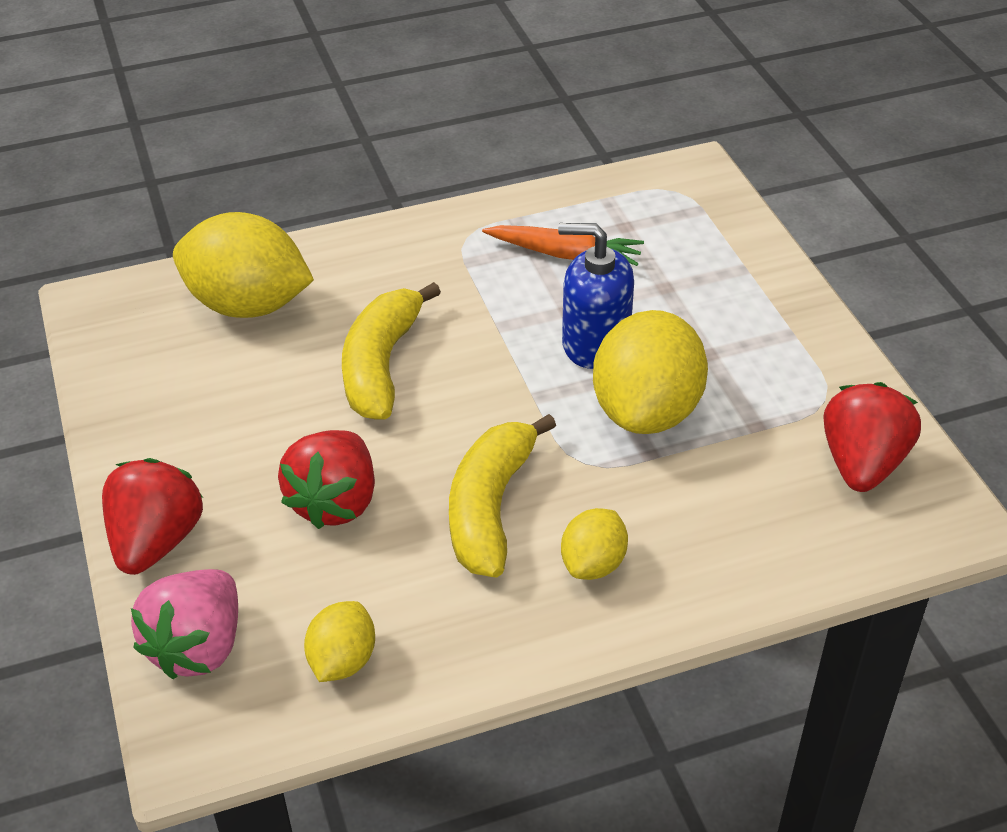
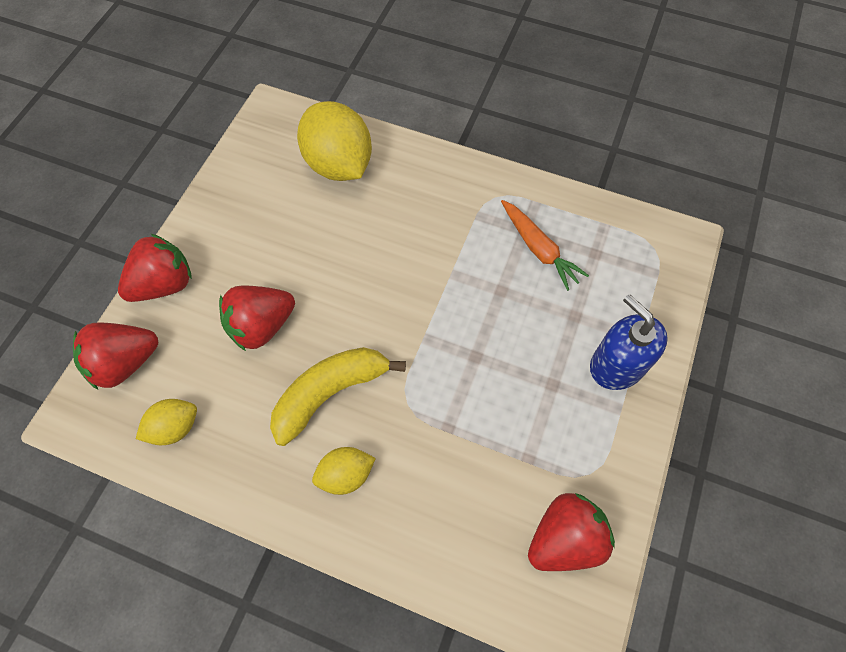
camera: 40 degrees right, 20 degrees up
pink strawberry [131,569,238,679] -> red strawberry [73,322,158,390]
yellow banana [342,282,441,419] -> none
blue soap dispenser [558,223,634,369] -> blue soap dispenser moved to [590,294,668,390]
yellow lemon [593,310,708,434] -> none

